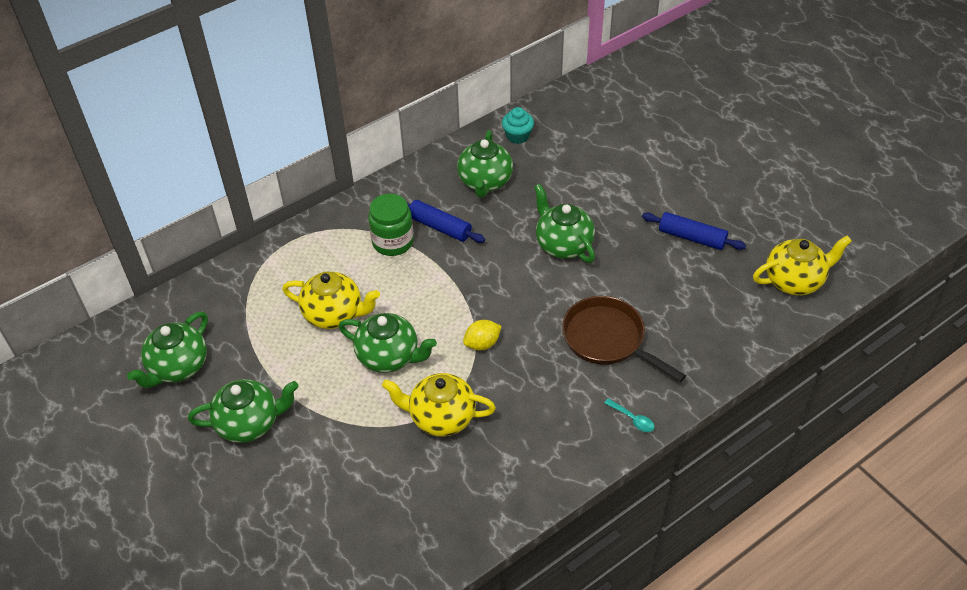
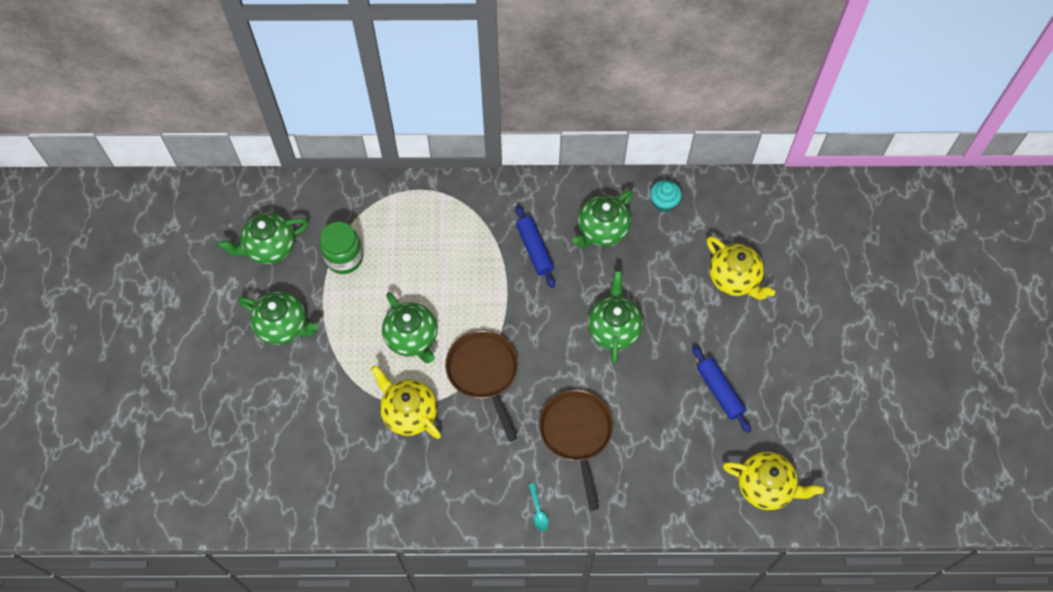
camera: 35 degrees right, 15 degrees up
yellow teapot [282,272,380,329] -> yellow teapot moved to [707,236,775,300]
green jar [368,194,414,256] -> green jar moved to [319,222,363,274]
yellow lemon [463,320,502,350] -> brown pan [445,330,518,442]

